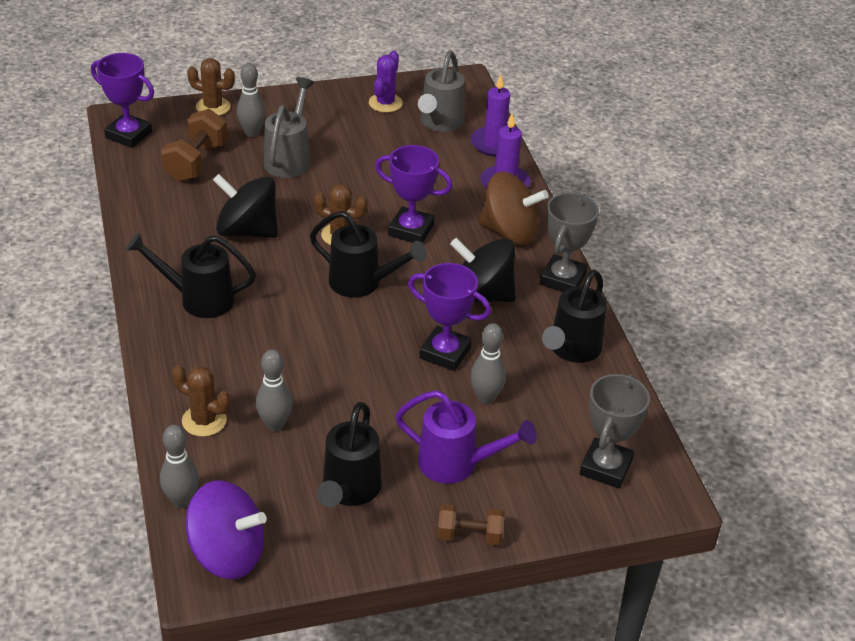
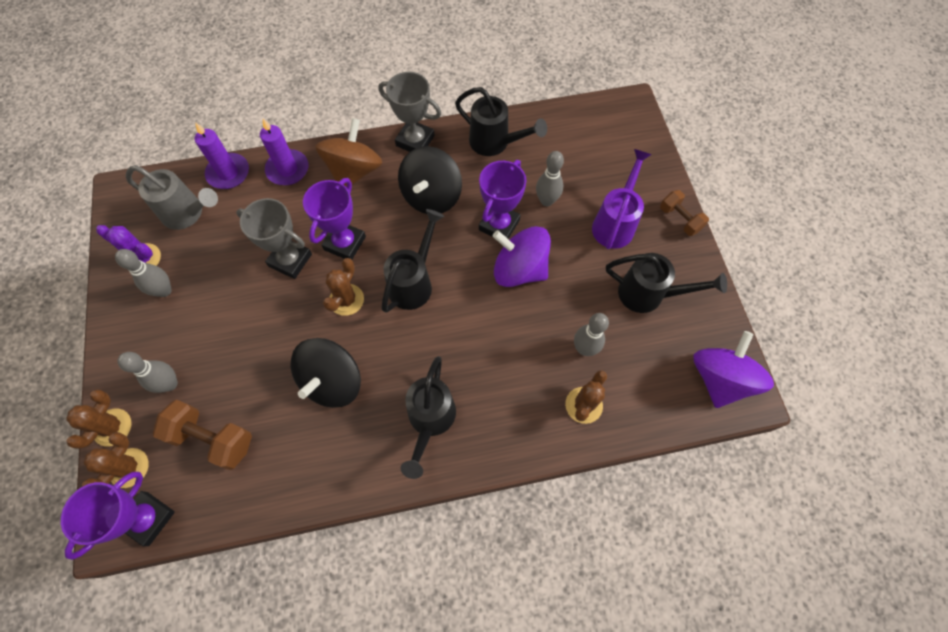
camera: 85 degrees left, 25 degrees up
grey bowling pin [160,425,199,508] -> grey bowling pin moved to [115,249,172,297]
grey watering can [264,77,314,178] -> none
brown dumbbell [437,504,504,545] -> brown dumbbell turned 45 degrees counterclockwise [660,190,709,236]
grey trophy [580,374,650,488] -> grey trophy moved to [236,198,312,279]
none -> brown cactus [82,432,149,488]
none -> purple spinning top [493,226,551,287]

